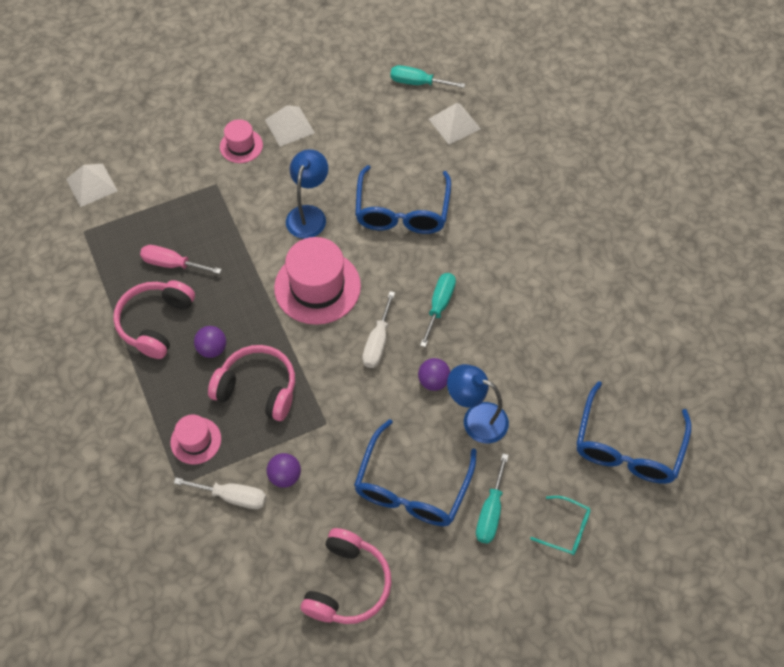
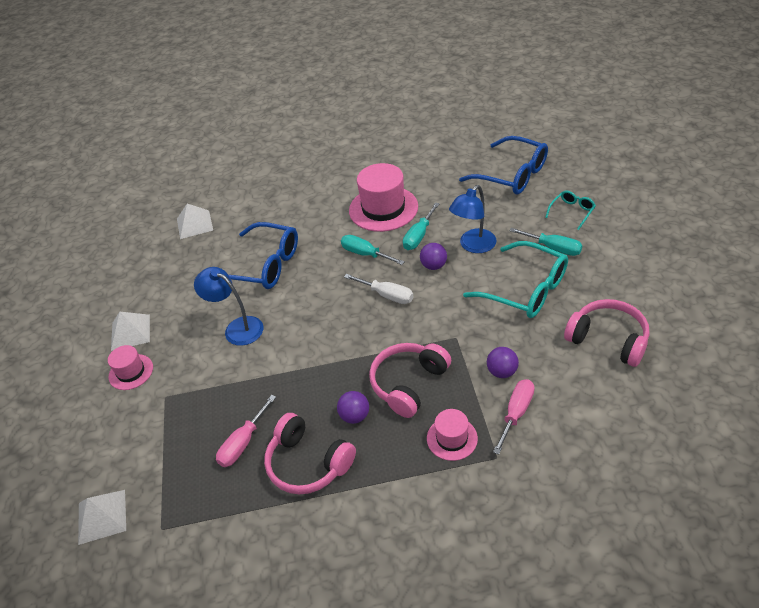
camera: 70 degrees left, 15 degrees down
white screwdriver [174,478,267,509] -> pink screwdriver [493,379,535,455]
pink hat [274,237,361,325] -> pink hat moved to [349,163,418,232]
blue glasses [354,419,477,526] -> turquoise glasses [463,241,568,318]
turquoise screwdriver [390,65,465,88] -> turquoise screwdriver moved to [403,202,440,250]

